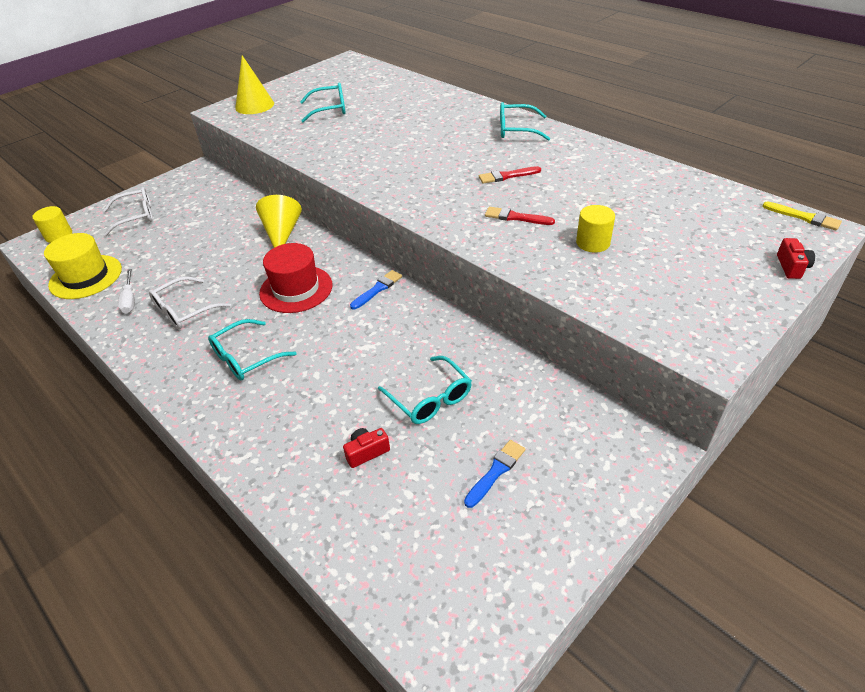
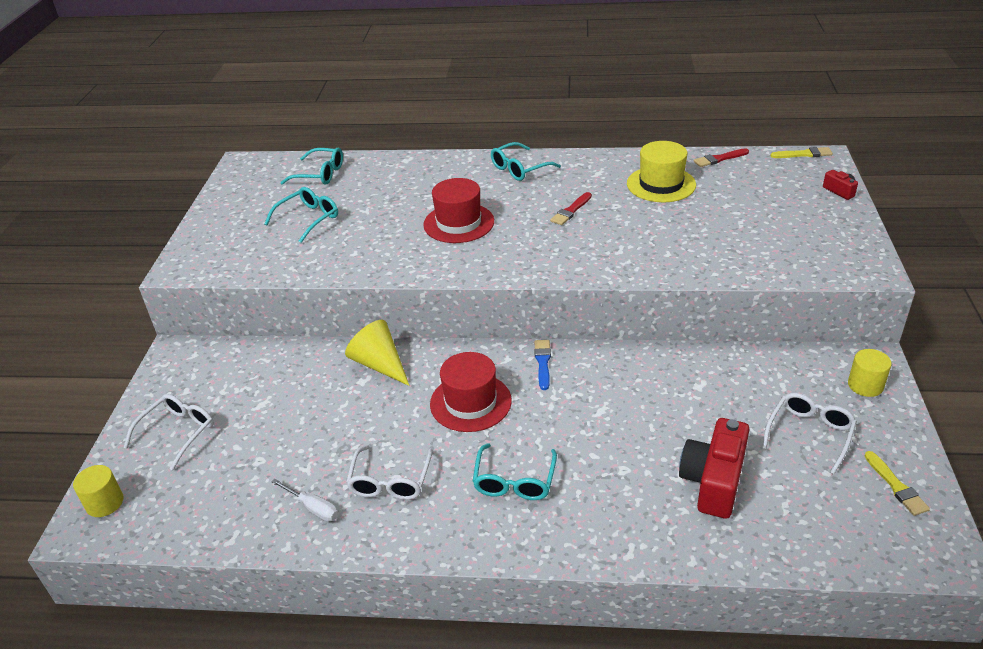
camera: 40 degrees left, 5 degrees down
yellow hat [44,233,122,299] -> yellow hat moved to [627,141,696,202]
yellow cone [235,55,274,114] -> none
red camera [343,428,390,468] -> red camera [679,418,750,519], size x2.14
turquoise glasses [378,356,472,424] -> turquoise glasses moved to [280,147,343,185]
blue brush [464,440,525,508] -> white glasses [762,393,857,475]
red brush [485,207,555,225] -> red brush moved to [694,148,749,167]
yellow cylinder [576,205,615,252] -> yellow cylinder moved to [848,349,892,397]
none -> red hat [423,178,494,243]
none -> yellow brush [865,451,930,516]

